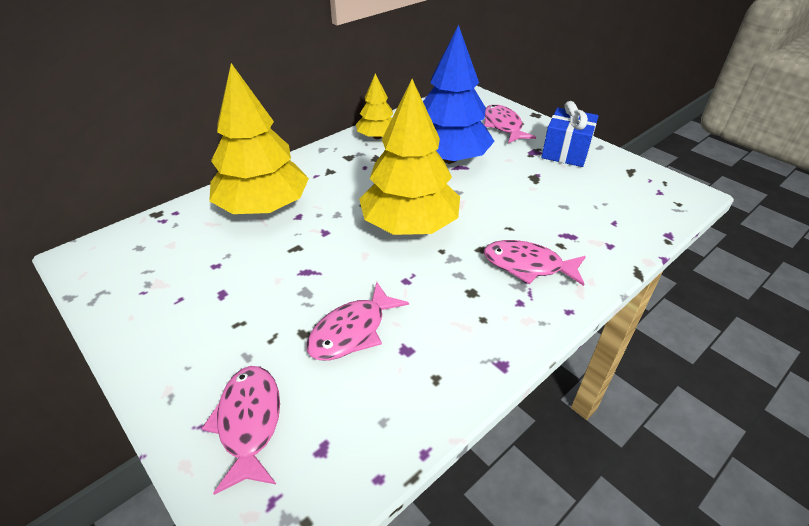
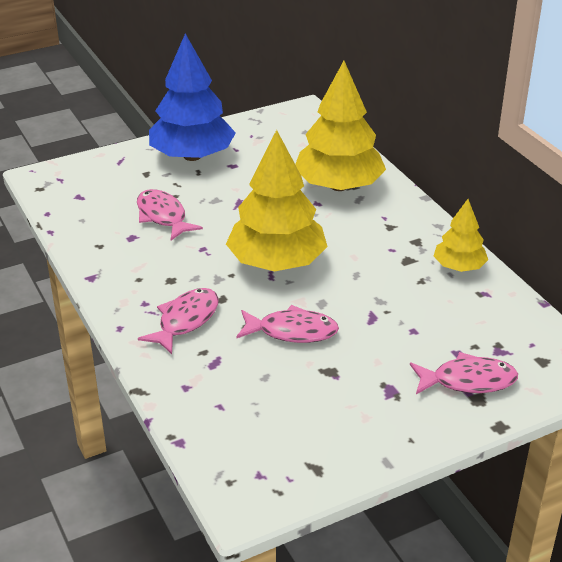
camera: 105 degrees right, 5 degrees down
pink fish [202,366,280,495] -> pink fish moved to [236,305,339,343]
blue tree [423,25,495,163] -> blue tree moved to [149,34,236,161]
blue gift [541,101,599,167] -> none

